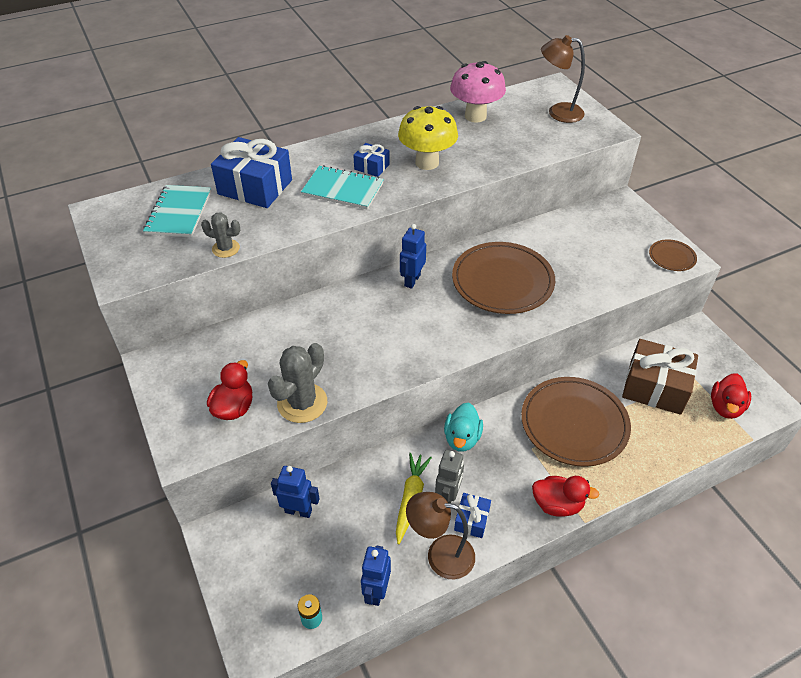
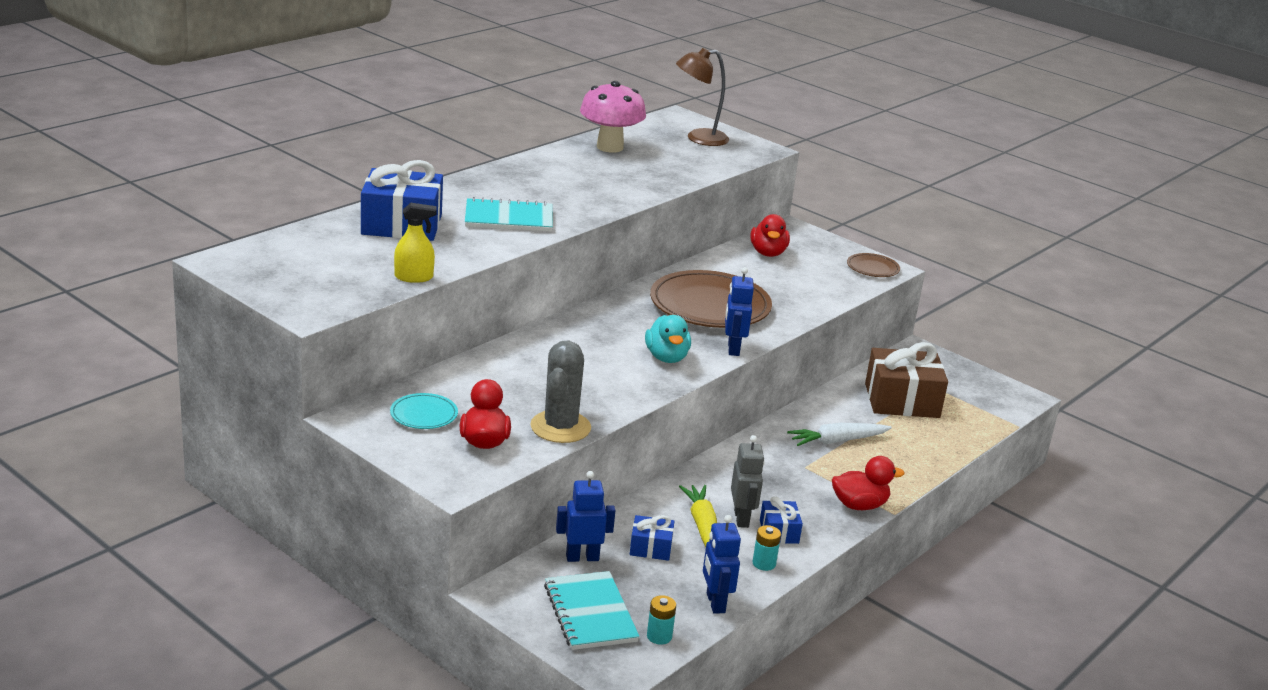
camera: 25 degrees left, 20 degrees down
turquoise notebook [143,185,211,237] -> turquoise notebook moved to [544,571,640,650]
grey cactus [201,212,240,258] -> yellow spray bottle [394,203,437,283]
blue gift [353,143,390,177] -> blue gift moved to [630,515,674,561]
yellow mushroom [398,106,458,170] -> none
blue robot [400,224,426,289] -> blue robot moved to [725,267,754,356]
brown lamp [406,492,475,579] -> turquoise battery [753,525,781,571]
turquoise duck [444,402,483,452] -> turquoise duck moved to [645,315,691,363]
brown plate [521,377,631,467] -> white carrot [787,423,892,446]
red duck [711,373,751,419] -> red duck moved to [750,214,790,257]
none -> turquoise plate [390,393,458,429]

